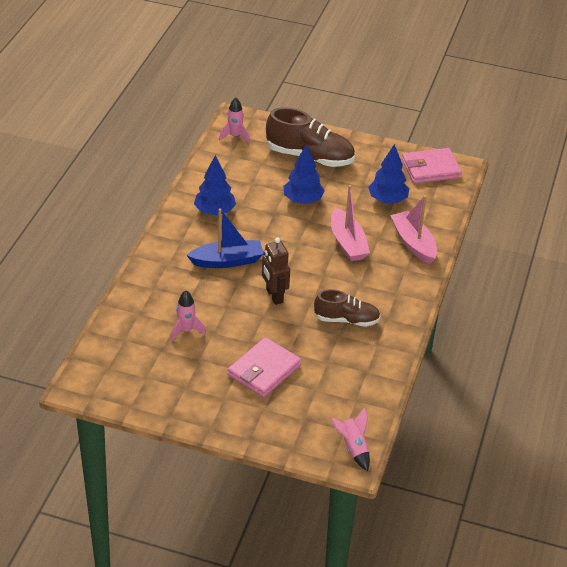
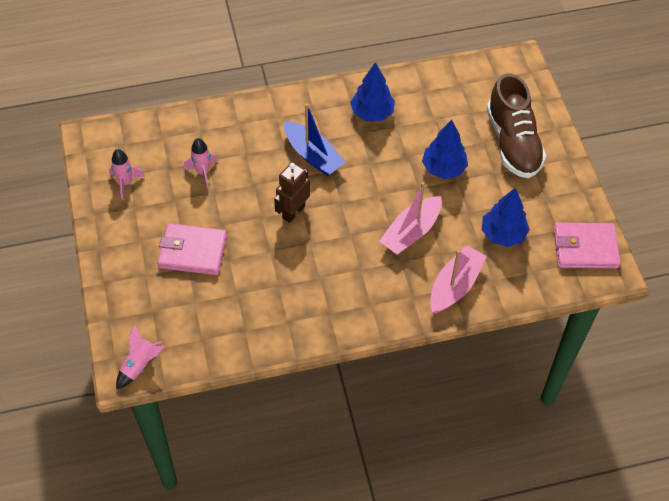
camera: 60 degrees right, 15 degrees up
pink rocket [219,97,249,143] -> pink rocket moved to [109,149,145,200]
brown shoe [314,289,381,327] -> none
pink wallet [402,148,462,184] -> pink wallet turned 45 degrees counterclockwise [553,222,621,269]

